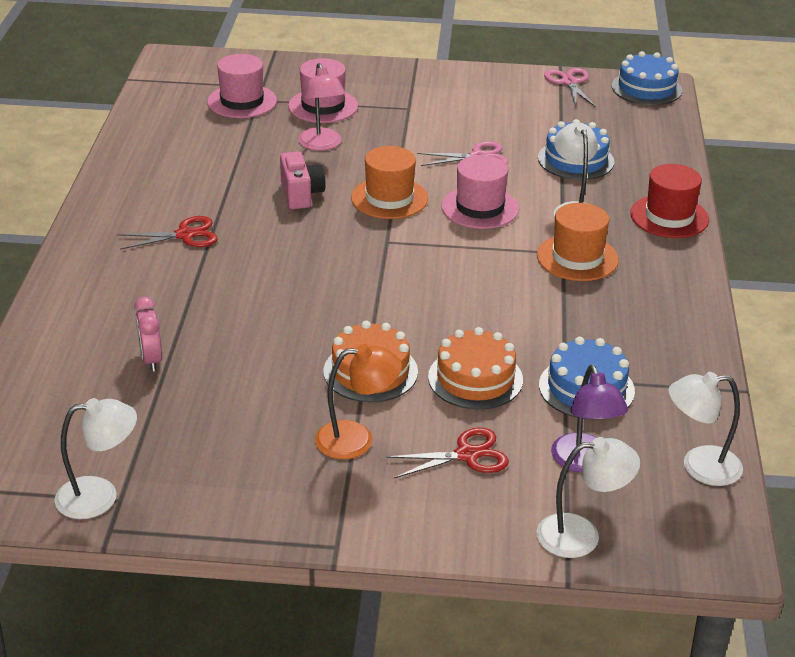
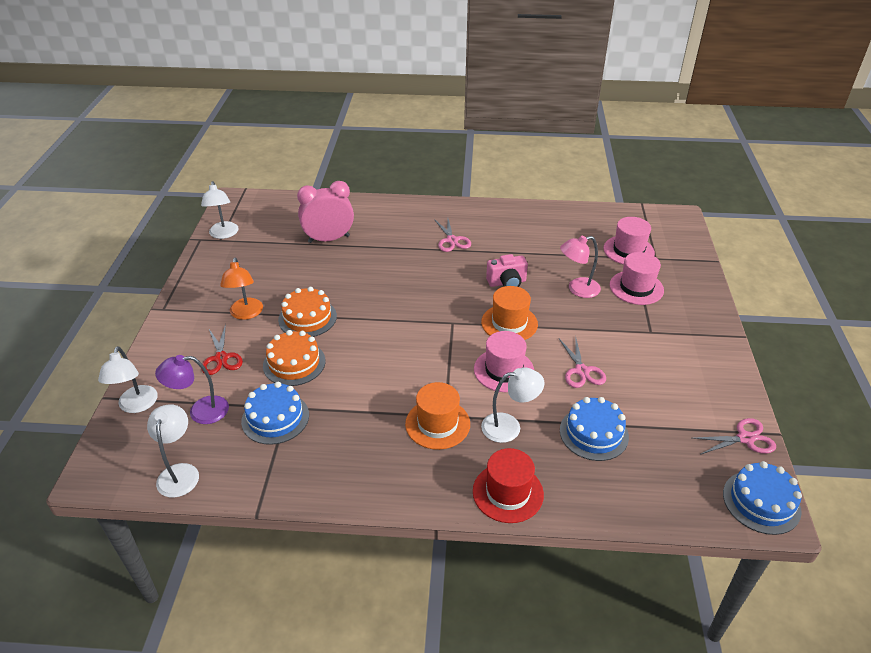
camera: 90 degrees right, 5 degrees up
red scissors [117,216,217,250] -> pink scissors [434,219,471,252]
pink clock [134,297,162,372] -> pink clock [297,181,354,243], size x1.79

